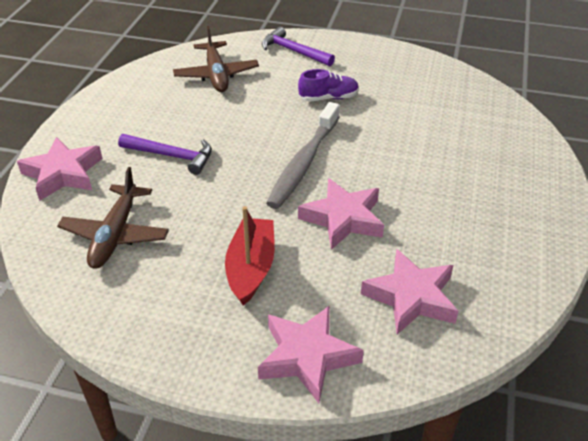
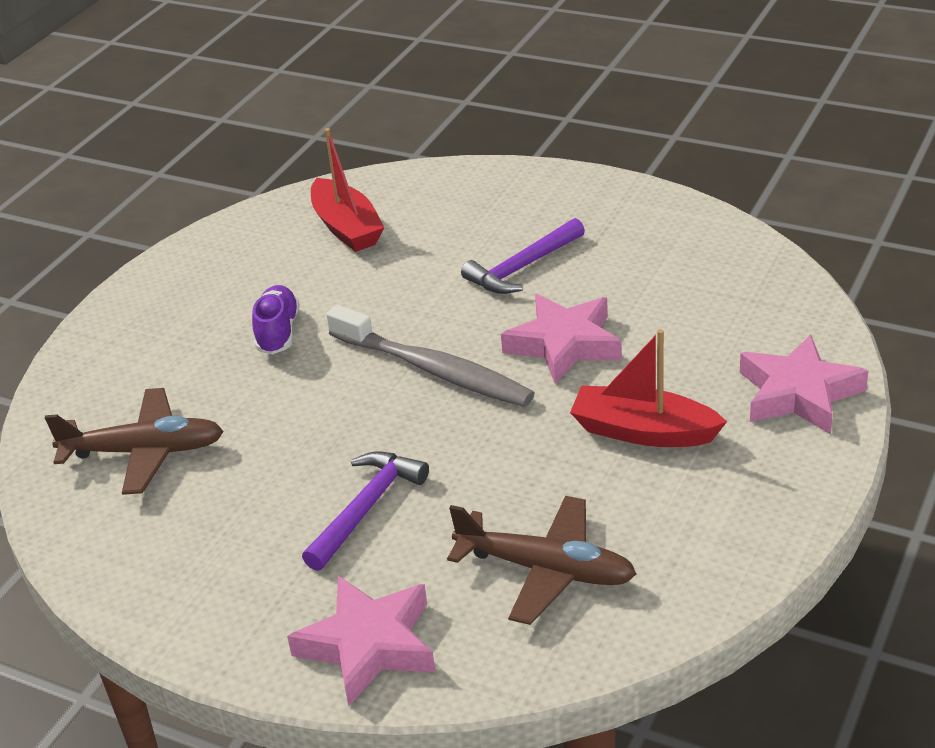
camera: 75 degrees left, 5 degrees down
purple hammer [262,27,335,66] -> purple hammer moved to [461,218,585,294]
pink star [361,249,458,334] -> none
none -> red boat [311,128,385,252]

